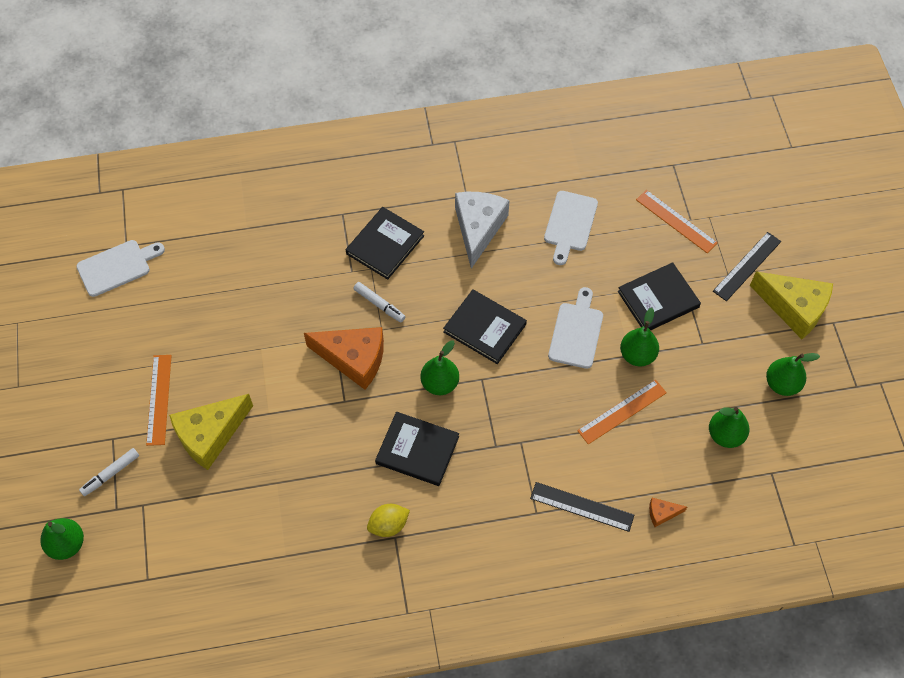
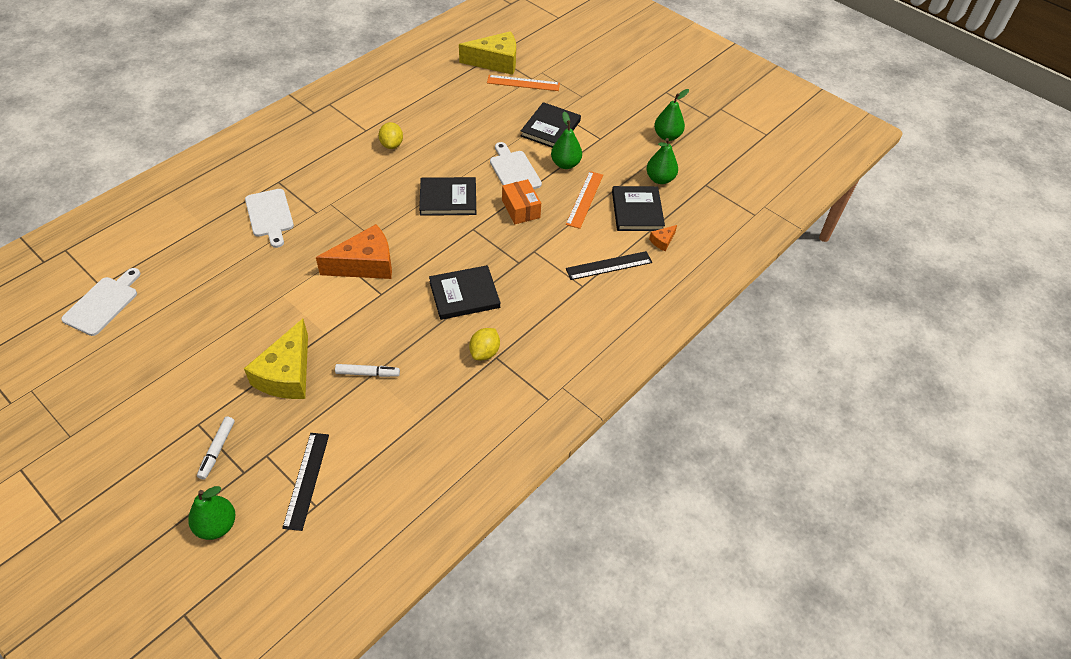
camera: 40 degrees left, 10 degrees down
orange ruler [146,355,172,446] -> none
black book [346,207,424,280] -> black book moved to [612,186,665,231]
white marker [353,282,406,322] -> white marker moved to [335,364,400,377]
green pear [420,340,459,395] -> none
white cheese [455,192,510,269] -> yellow lemon [378,122,403,149]
white cutting board [544,191,598,265] -> white cutting board moved to [245,189,294,248]
black ruler [713,232,781,301] -> black ruler moved to [282,433,329,531]
yellow cheese [750,272,833,339] -> yellow cheese moved to [459,31,516,75]
none -> orange box [502,179,541,224]

